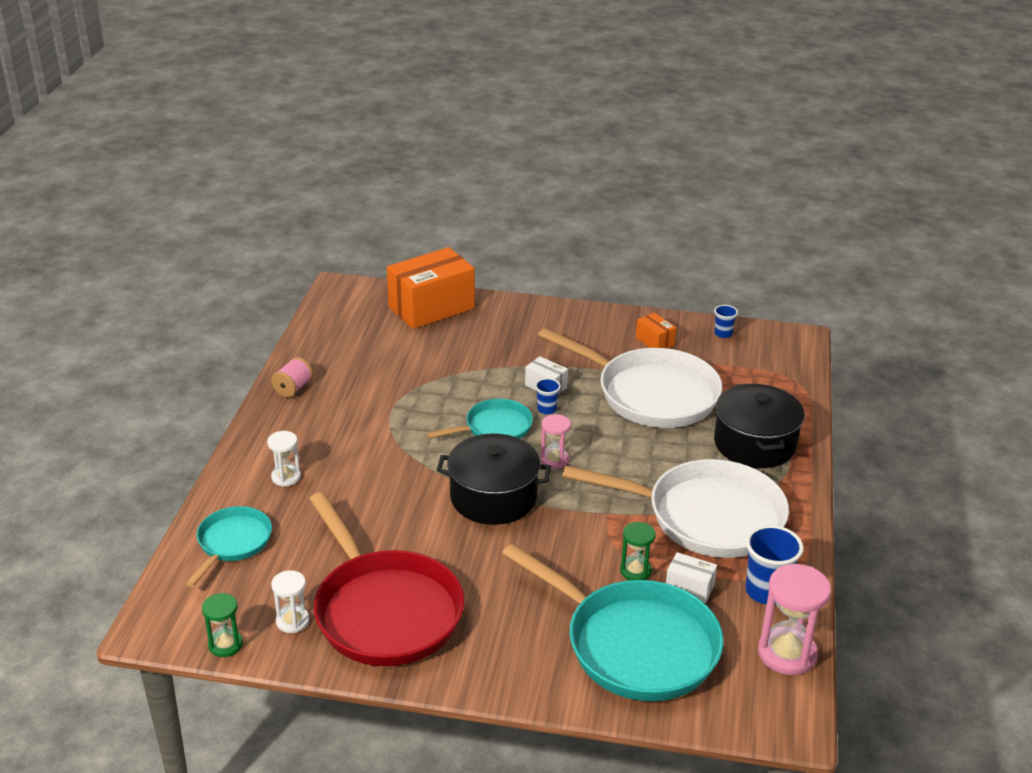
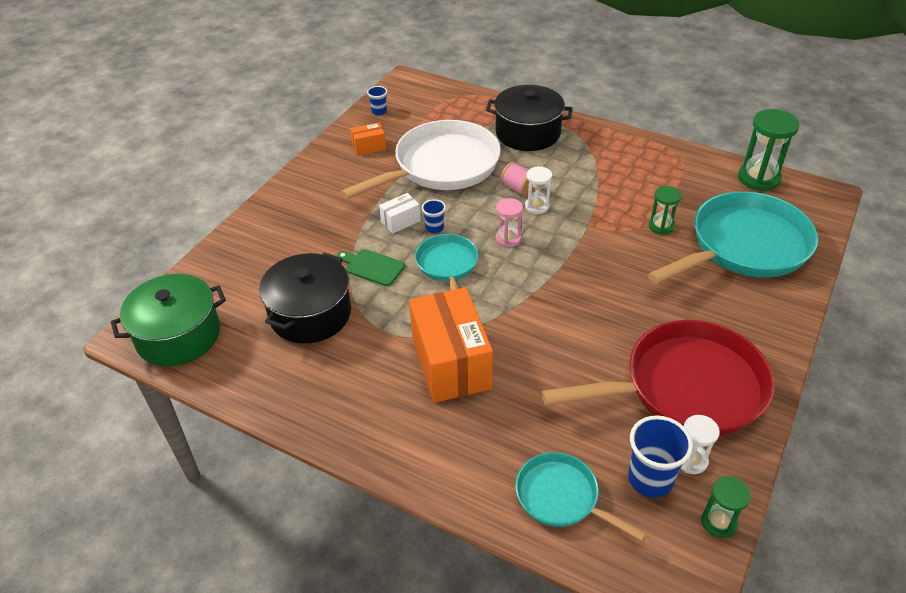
camera: 70 degrees left, 10 degrees up
white hourglass [267,431,301,487] -> white hourglass moved to [525,166,552,214]
pink spool [271,357,313,397] -> pink spool moved to [501,162,535,197]
orange box [387,247,475,329] -> orange box moved to [409,287,493,403]
black pot [437,433,551,525] -> black pot moved to [259,252,351,343]
white pan [562,459,789,558] -> none
white box [666,552,717,603] -> none
blue cup [745,525,804,605] -> blue cup moved to [628,415,693,498]
pink hourglass [758,564,831,675] -> green hourglass [738,109,799,191]
none -> green pot [111,274,226,366]
none -> green cutting board [337,249,405,286]

